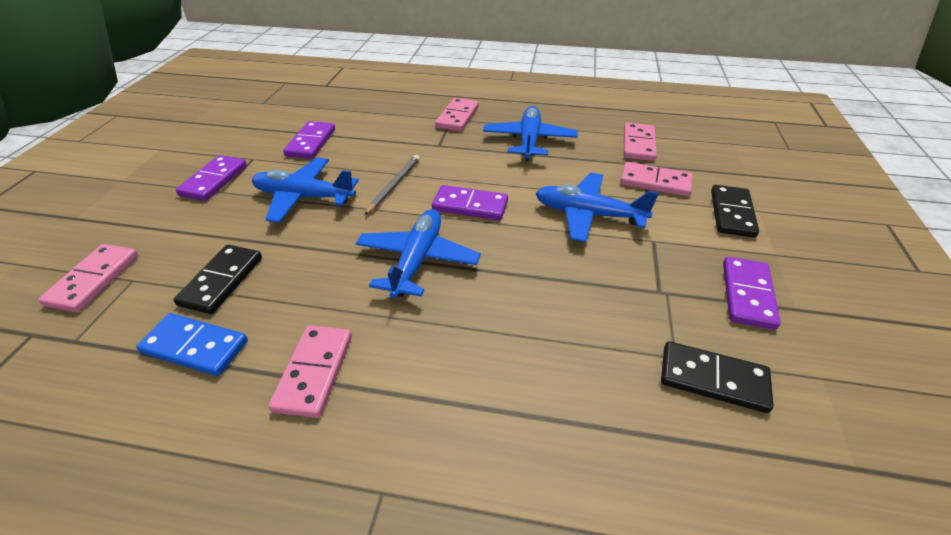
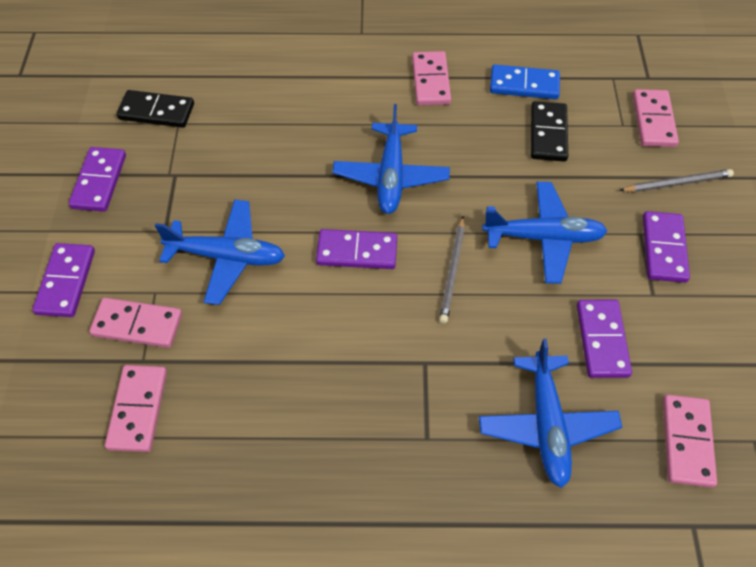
camera: 170 degrees right, 15 degrees up
pink domino [435,98,479,132] -> pink domino moved to [663,394,717,488]
blue plane [483,106,578,161] -> blue plane moved to [479,338,622,488]
black domino [711,185,759,238] -> purple domino [32,243,95,317]
none -> grey pencil [619,169,734,192]

